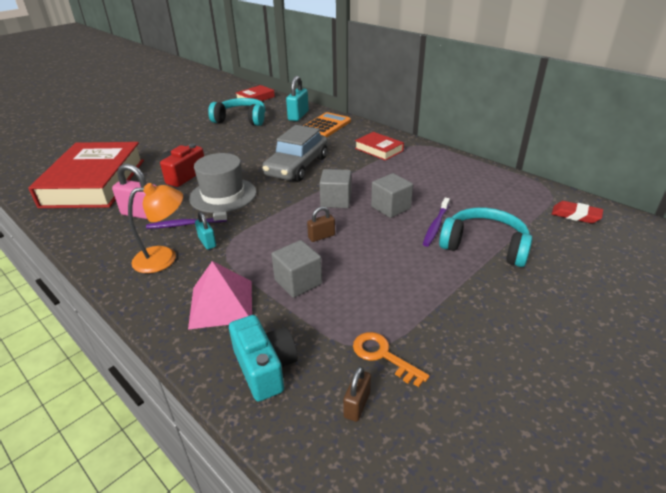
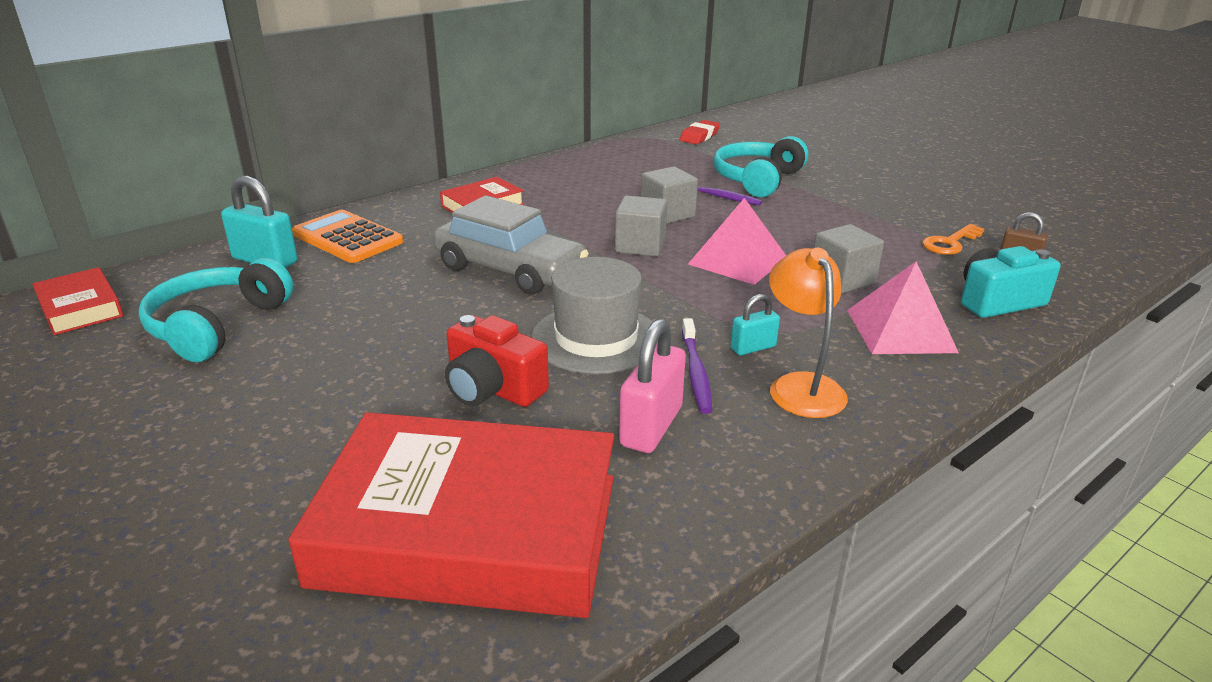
camera: 85 degrees left, 5 degrees down
brown padlock [307,206,335,242] -> pink pyramid [688,198,786,285]

